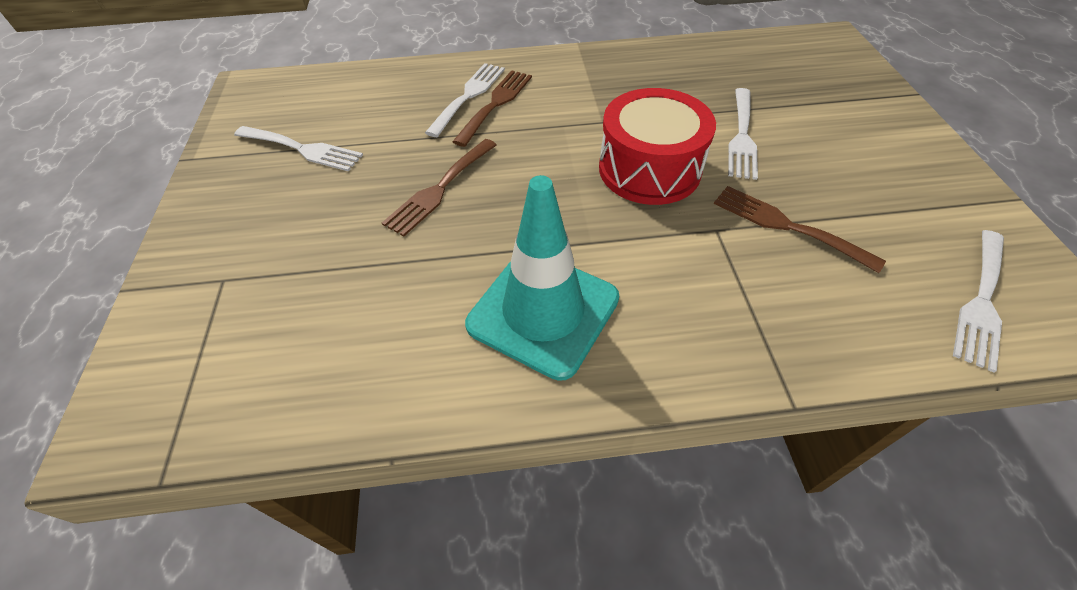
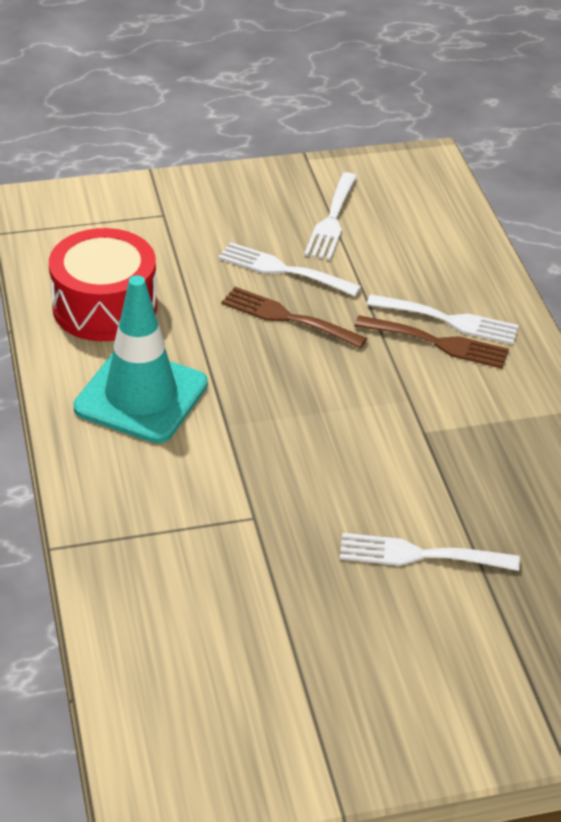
camera: 80 degrees right, 10 degrees down
red drum [599,88,716,205] -> red drum moved to [49,228,157,341]
brown fork [714,186,886,273] -> none
white fork [953,230,1004,372] -> white fork moved to [218,242,361,296]

